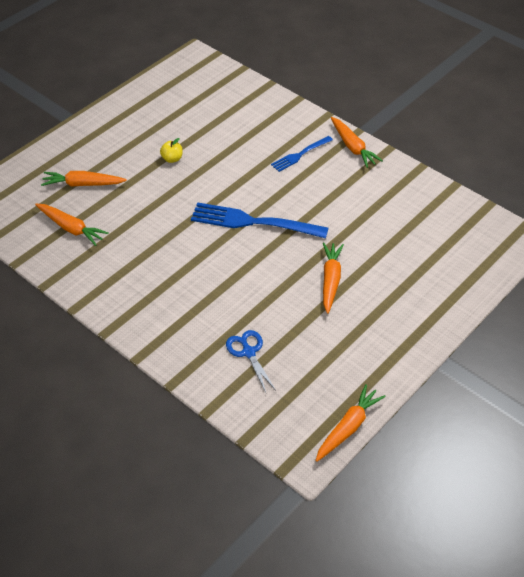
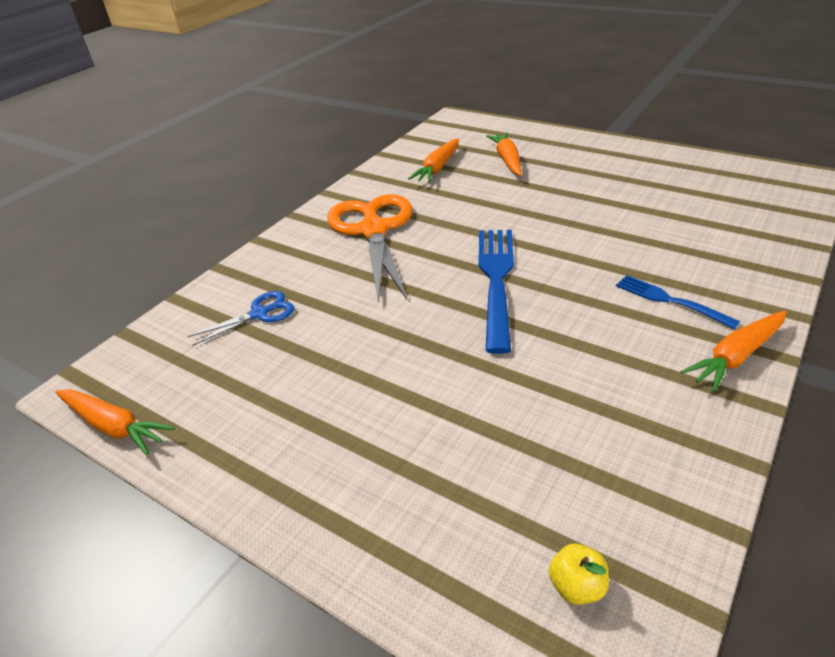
camera: 85 degrees right, 10 degrees down
yellow apple [160,138,183,163] -> yellow apple moved to [549,544,609,605]
orange carrot [323,242,344,314] -> none
none -> orange scissors [327,194,412,303]

